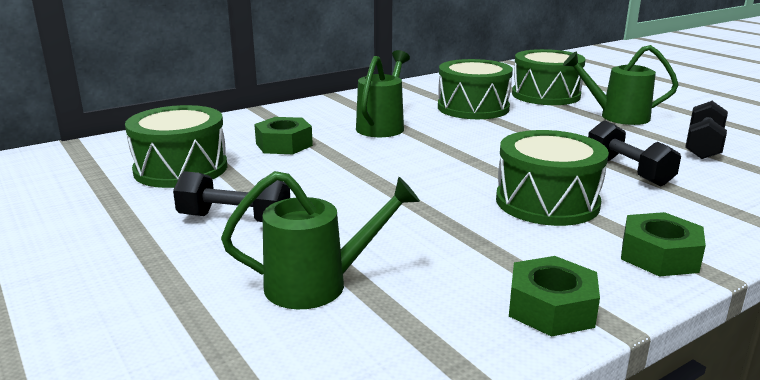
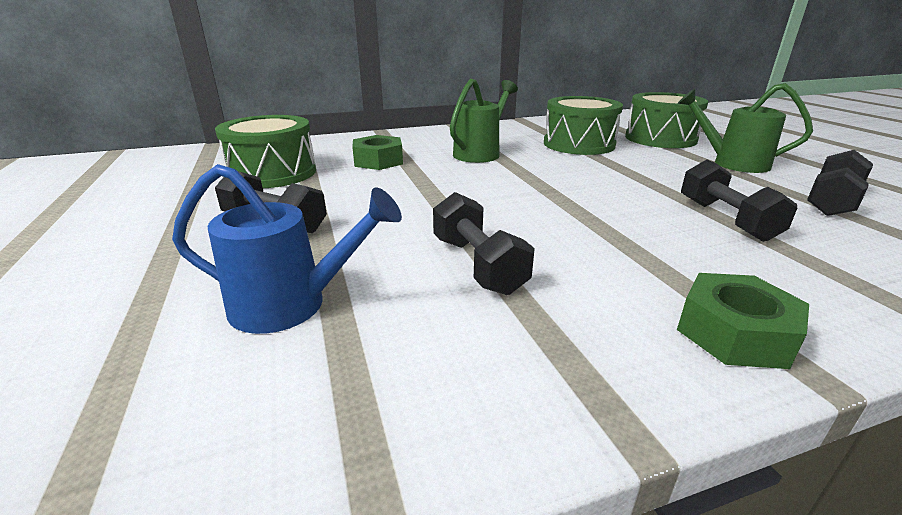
camera: 15 degrees right, 5 degrees up
green watering can [221,171,420,309] -> blue watering can [172,164,402,334]
green drum [496,130,609,226] -> none
green nut [509,256,600,337] -> none
none -> black dumbbell [433,192,535,295]

